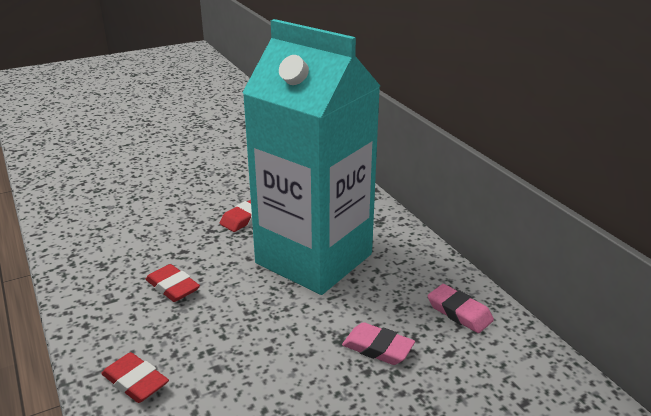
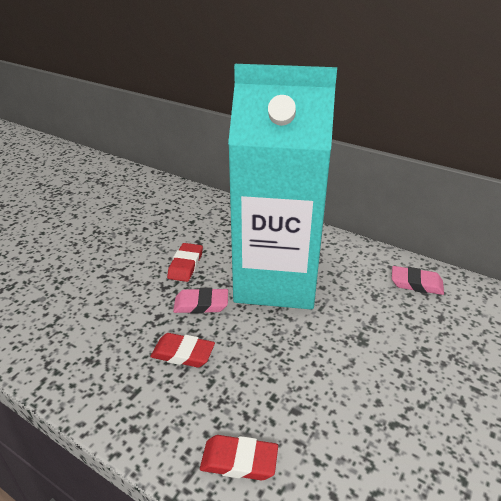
camera: 30 degrees left, 5 degrees up
pink eraser [342,322,415,365] -> pink eraser moved to [173,288,228,314]

